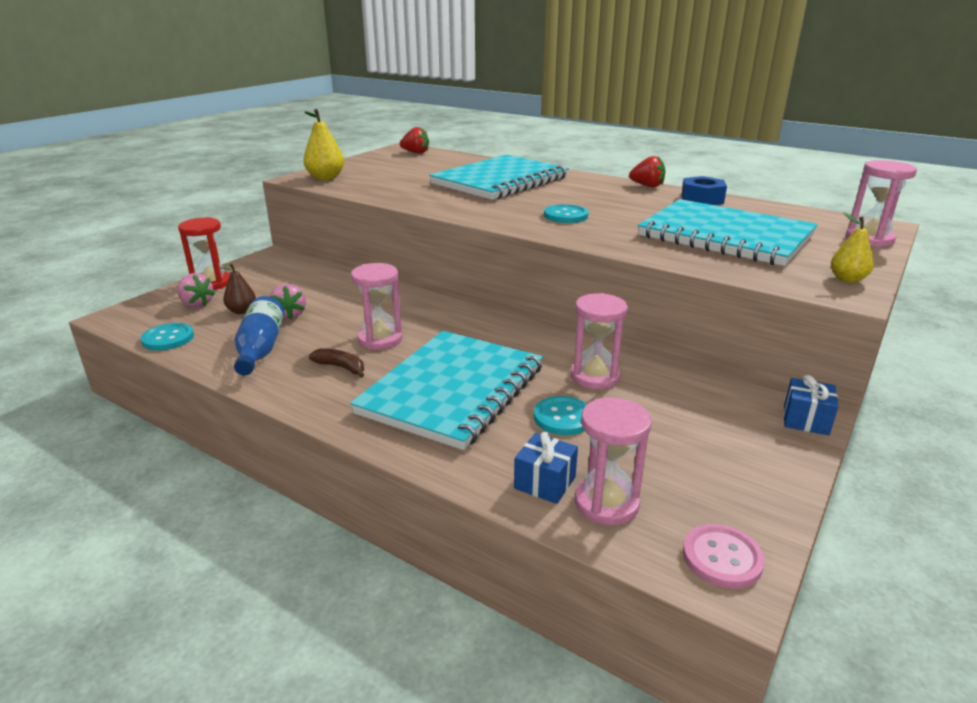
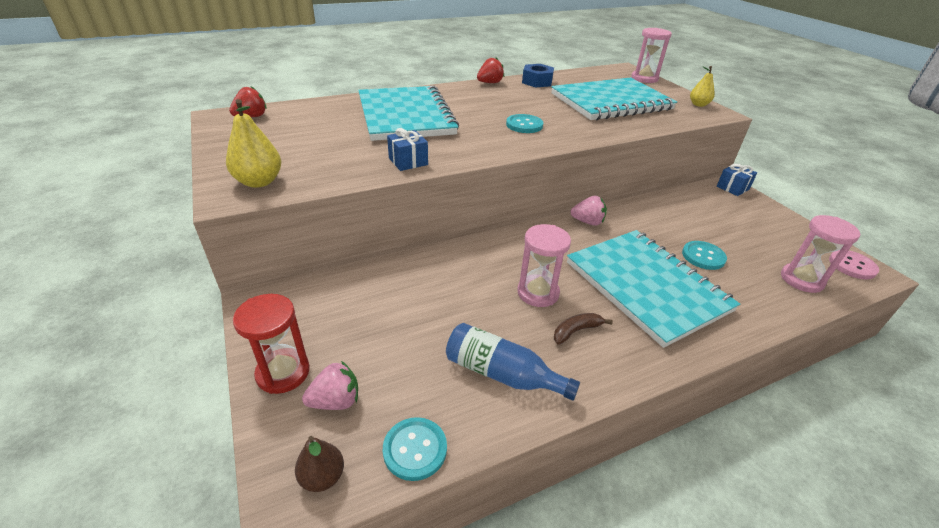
camera: 60 degrees left, 10 degrees up
brown pear [220,263,256,314] -> brown pear moved to [295,436,344,492]
pink strawberry [269,284,306,320] -> pink strawberry moved to [570,196,607,226]
blue gift [514,432,578,504] -> blue gift moved to [387,128,428,171]
pink hourglass [571,293,628,389] -> none

